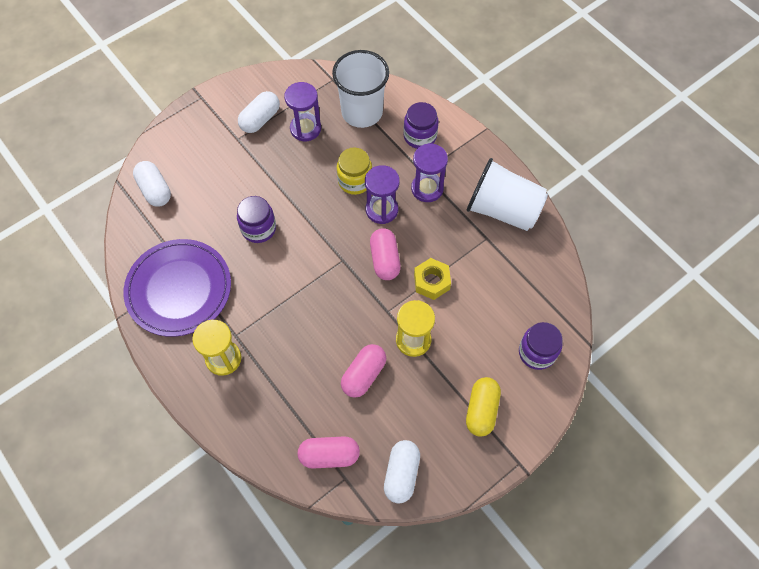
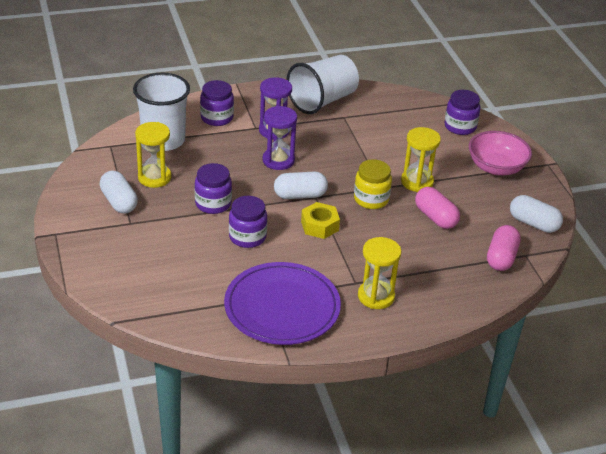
camera: 70 degrees left, 25 degrees down
white capsule [133,161,171,207] -> white capsule moved to [274,172,328,199]
purple hourglass [284,82,321,141] -> yellow hourglass [135,122,171,188]
yellow jar [337,148,372,195] -> yellow jar moved to [354,159,392,209]
pink capsule [370,228,401,280] -> none
yellow nut [414,258,451,300] -> yellow nut moved to [301,202,340,239]
yellow capsule [466,377,501,437] -> pink bowl [469,131,532,175]
none -> purple jar [195,163,232,214]

